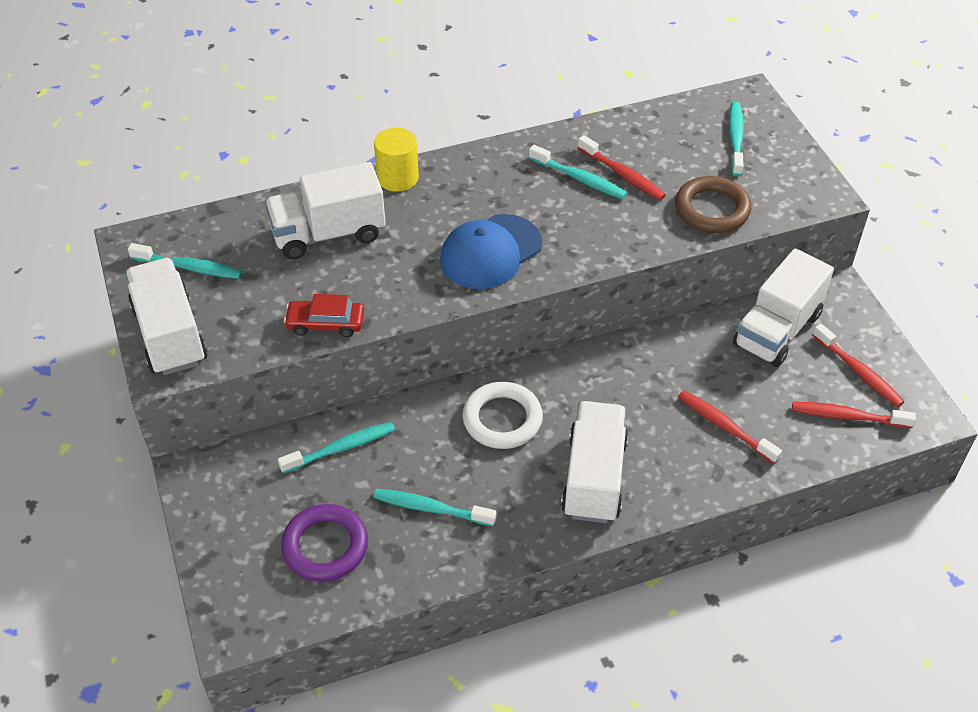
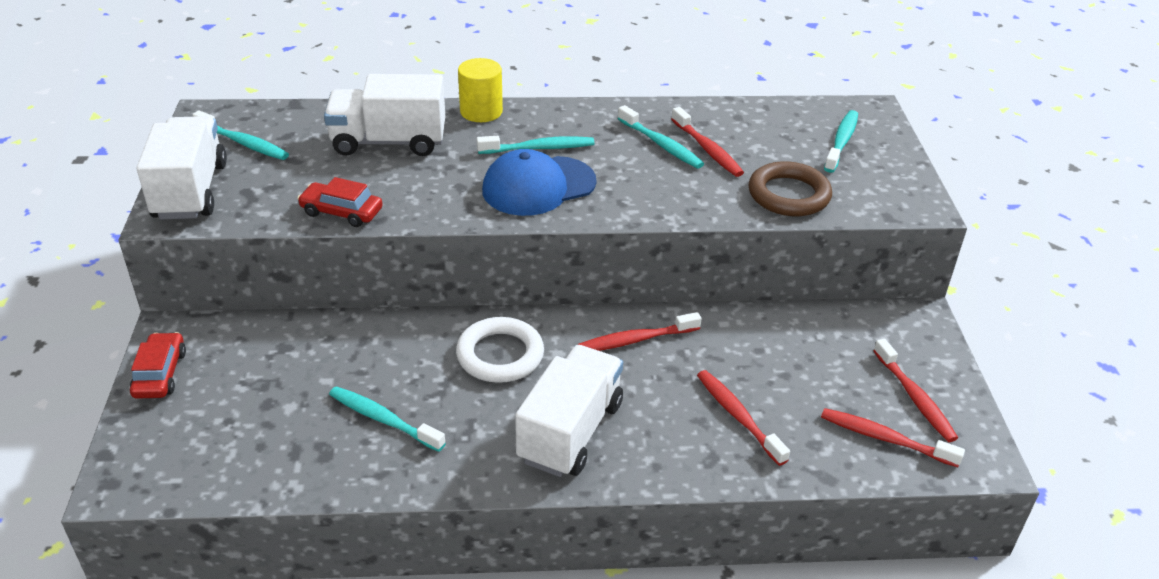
camera: 15 degrees right, 10 degrees down
turquoise toothbrush [278,422,395,474] -> turquoise toothbrush moved to [477,136,594,154]
purple ring [281,504,368,582] -> none
white truck [733,248,834,367] -> none
none -> red car [130,332,186,399]
none -> red toothbrush [578,312,701,351]

